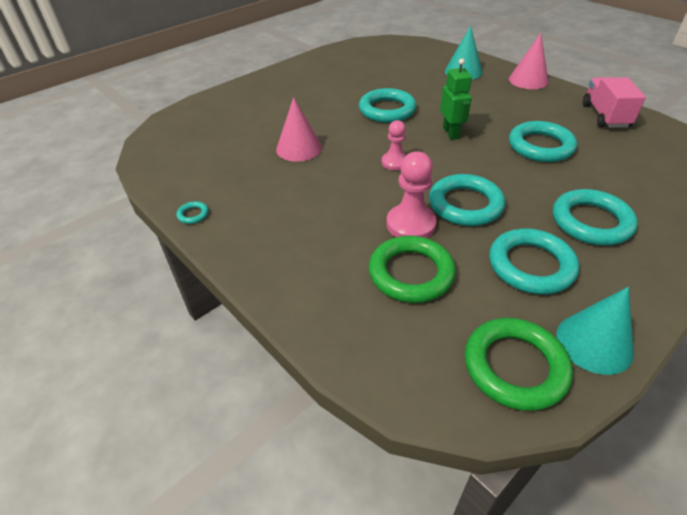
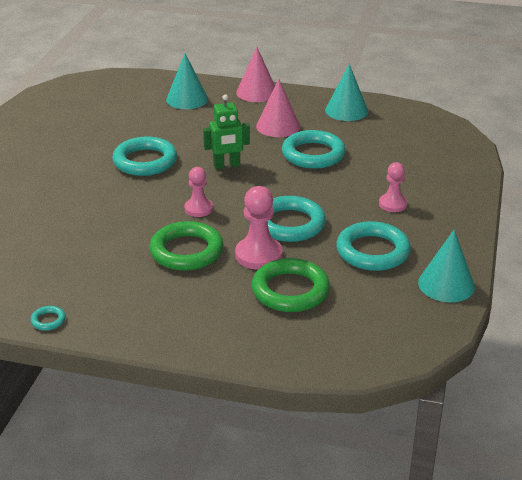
camera: 35 degrees left, 10 degrees down
pink cone [276,97,322,162] -> pink cone moved to [256,79,300,137]
green robot [440,59,472,140] -> green robot turned 120 degrees clockwise [203,94,250,169]
green ring [465,318,573,411] -> green ring moved to [149,221,224,271]
turquoise ring [553,189,638,245] -> pink pawn [379,162,408,212]
pink truck [583,77,646,128] -> turquoise cone [325,64,368,121]

